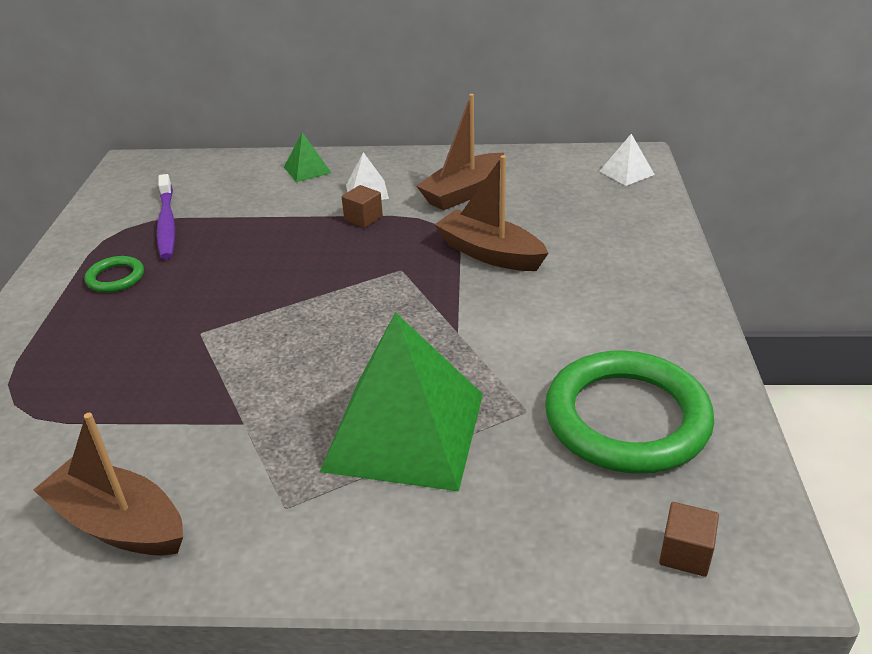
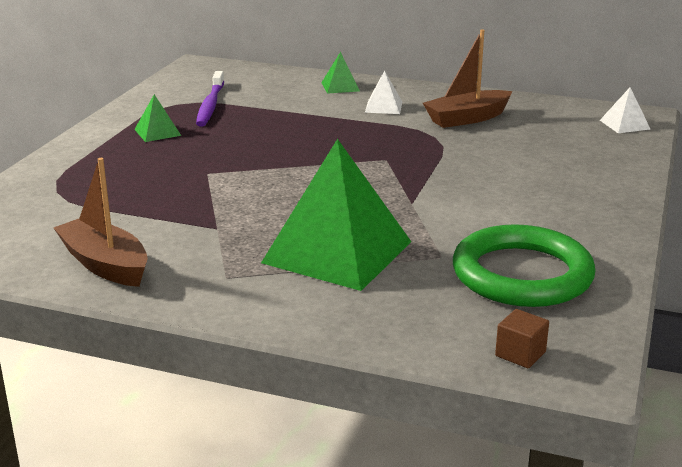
camera: 15 degrees right, 10 degrees down
green ring [85,256,144,293] -> green pyramid [134,94,181,142]
brown cube [342,185,383,228] -> none
brown boat [434,155,549,271] -> none

